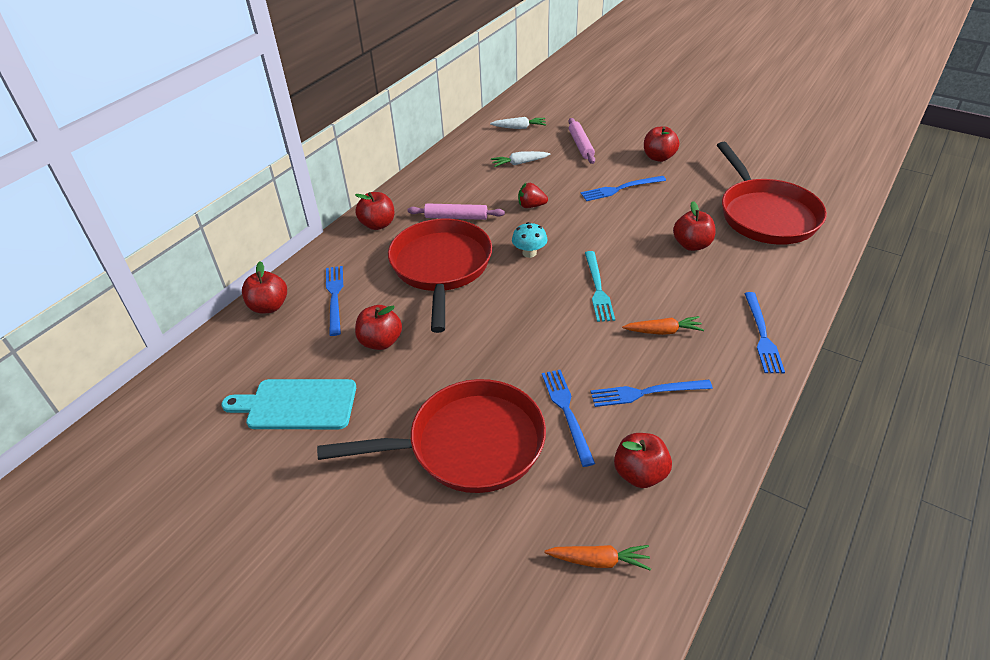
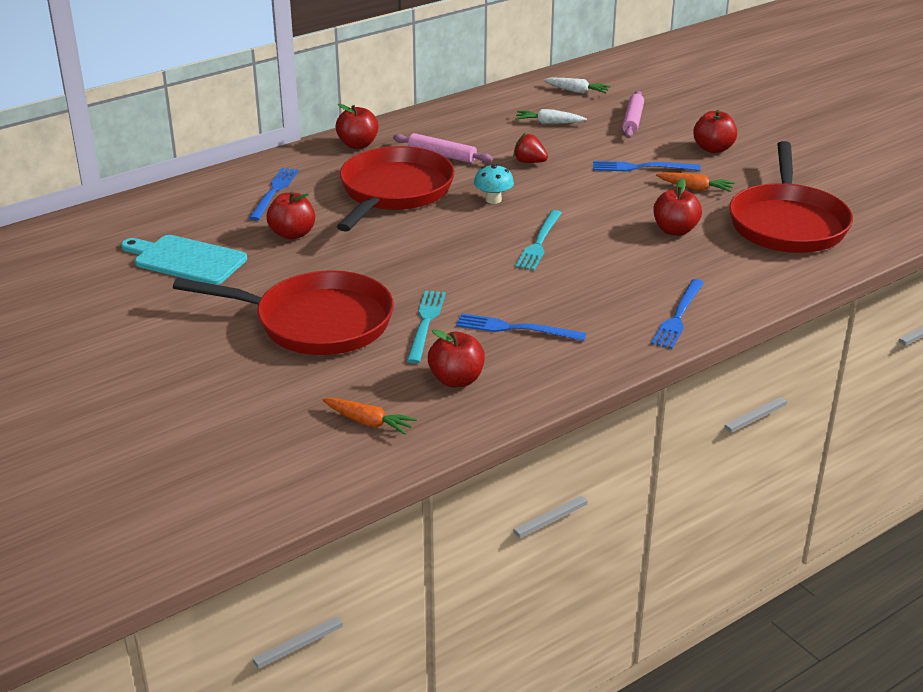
camera: 20 degrees right, 10 degrees down
red apple [242,261,287,314] -> none
blue fork [542,370,595,467] -> turquoise fork [407,290,446,363]
orange carrot [622,316,704,335] -> orange carrot moved to [656,172,734,192]

